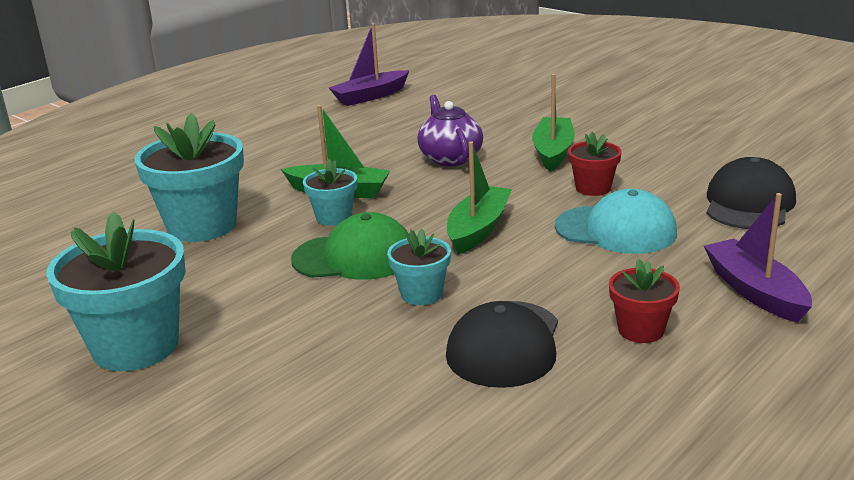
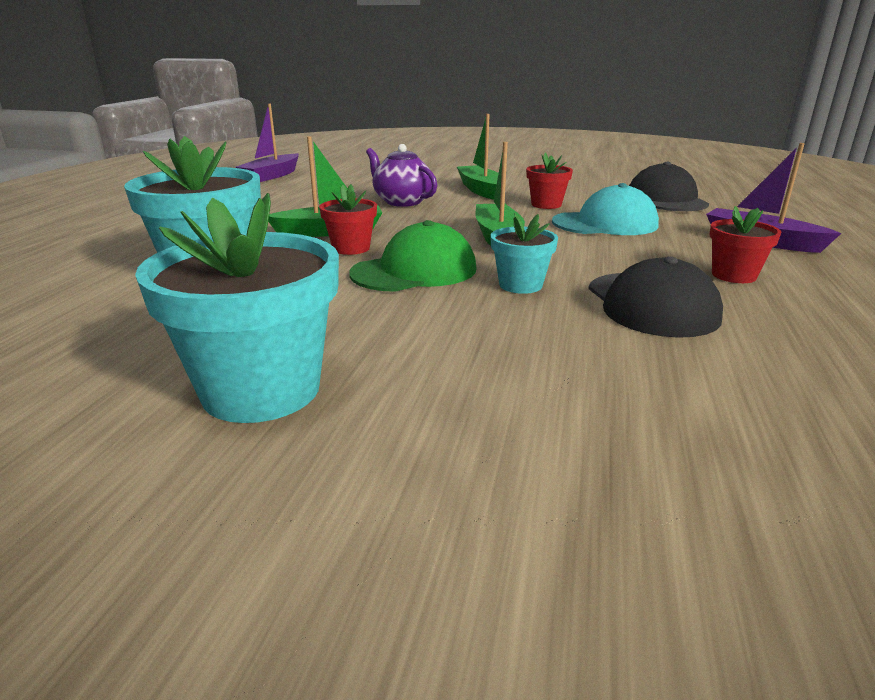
camera: 30 degrees left, 0 degrees up
turquoise flower pot [303,159,357,226] -> red flower pot [319,184,377,255]

